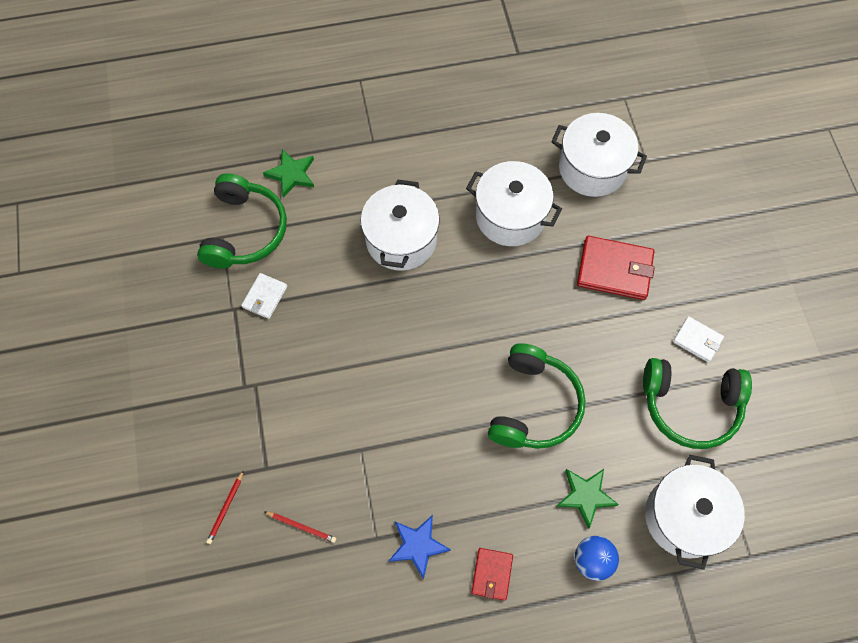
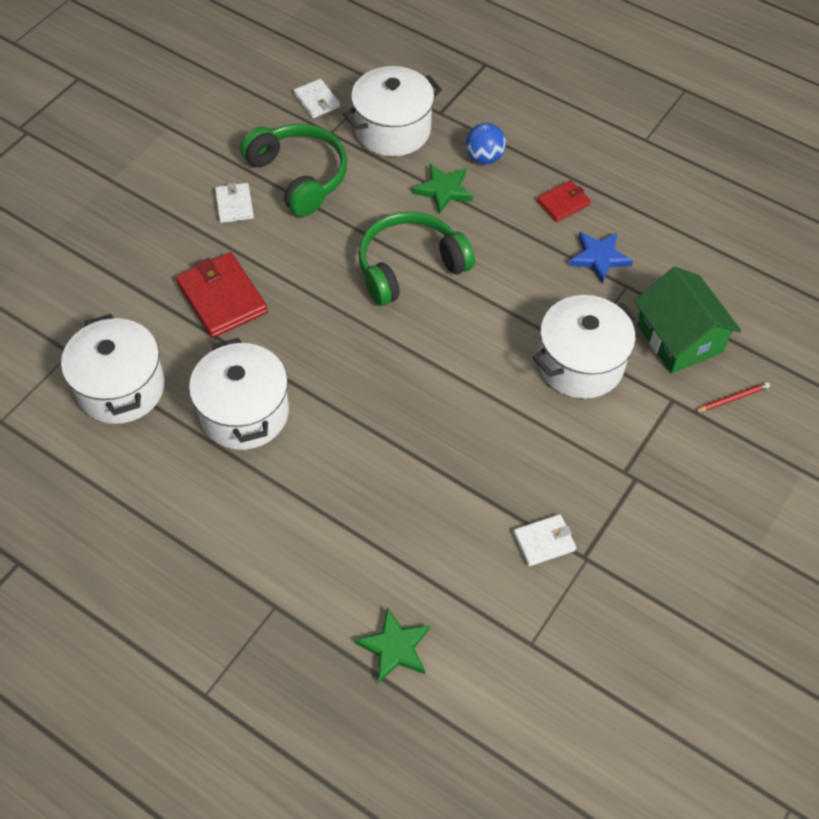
camera: 135 degrees left, 10 degrees down
green headphones [197,173,287,269] -> none
red pencil [264,511,336,543] -> green house [634,267,741,373]
white pot [360,179,440,271] -> white pot moved to [533,295,639,399]
none -> white wallet [294,79,340,118]

